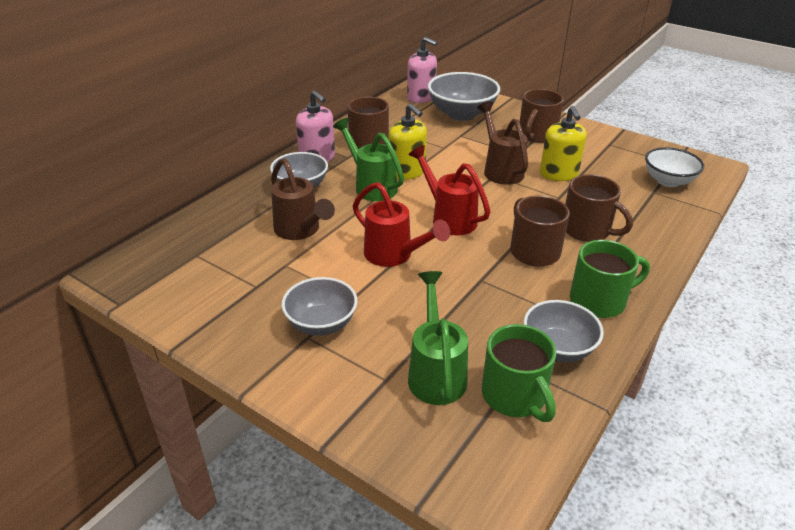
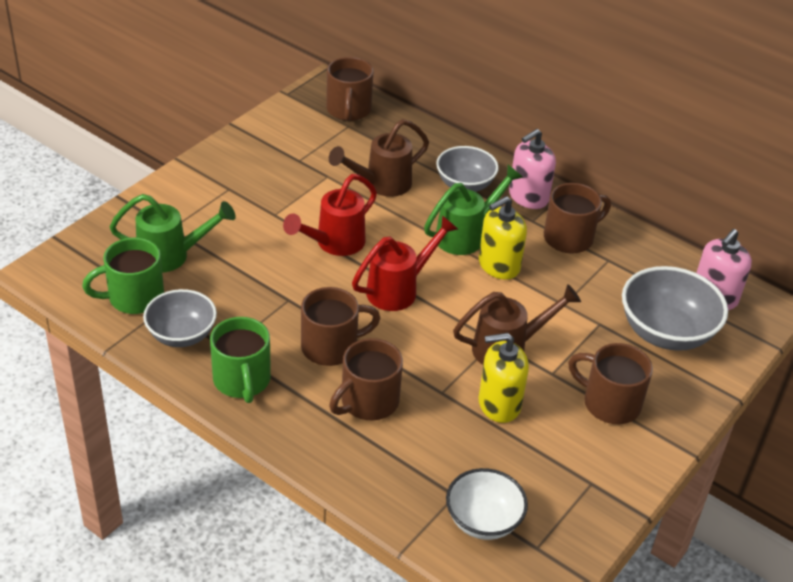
camera: 90 degrees right, 5 degrees up
grey bowl [282,277,357,336] -> none
none -> brown mug [326,57,373,121]

